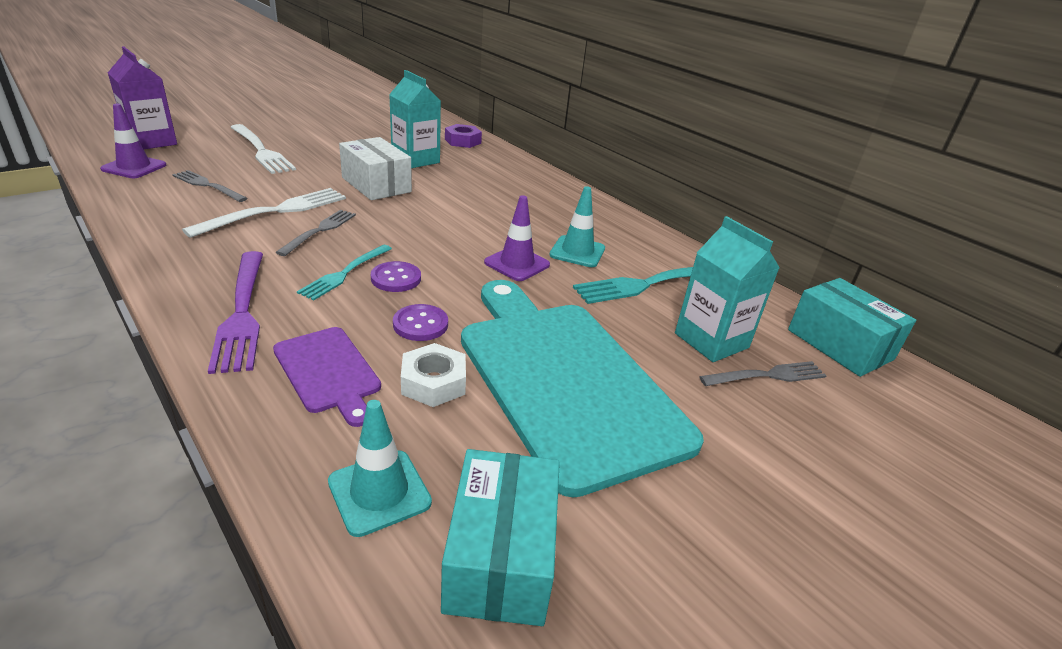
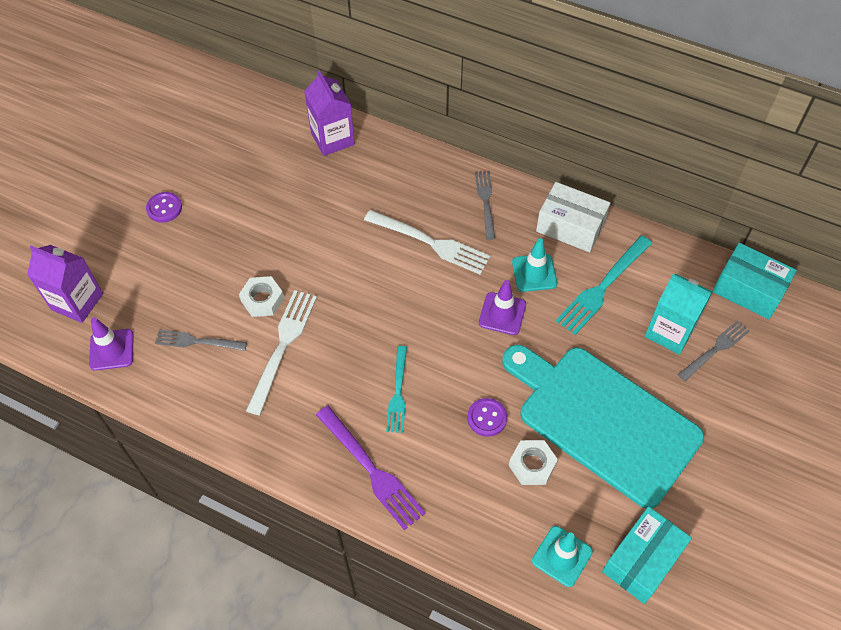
camera: 20 degrees left, 25 degrees up
white fork [230,124,296,174] -> white fork moved to [364,210,491,275]
purple cutting board [273,327,381,427] -> none
grey fork [275,210,356,256] -> grey fork moved to [475,171,496,240]
white box [339,137,412,200] -> white box moved to [536,182,610,253]
purple button [371,261,421,292] -> purple button moved to [146,192,182,223]
turquoise carton [389,70,441,168] -> none
turquoise box [441,449,560,626] -> turquoise box turned 60 degrees clockwise [602,506,692,604]
purple nut [445,124,482,148] -> purple carton [304,70,355,156]
none -> white nut [239,276,284,317]

